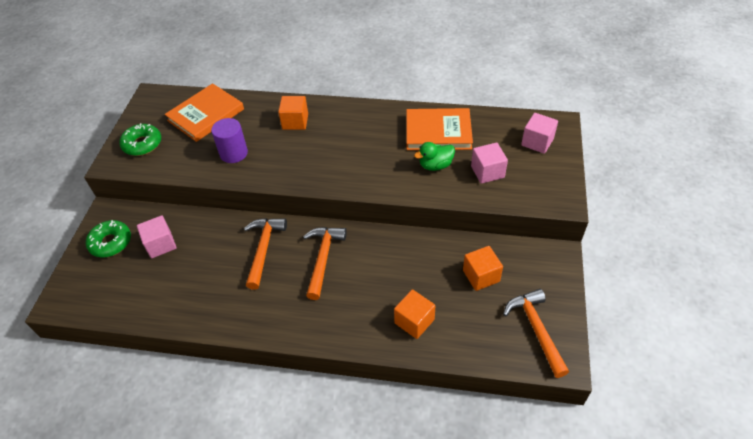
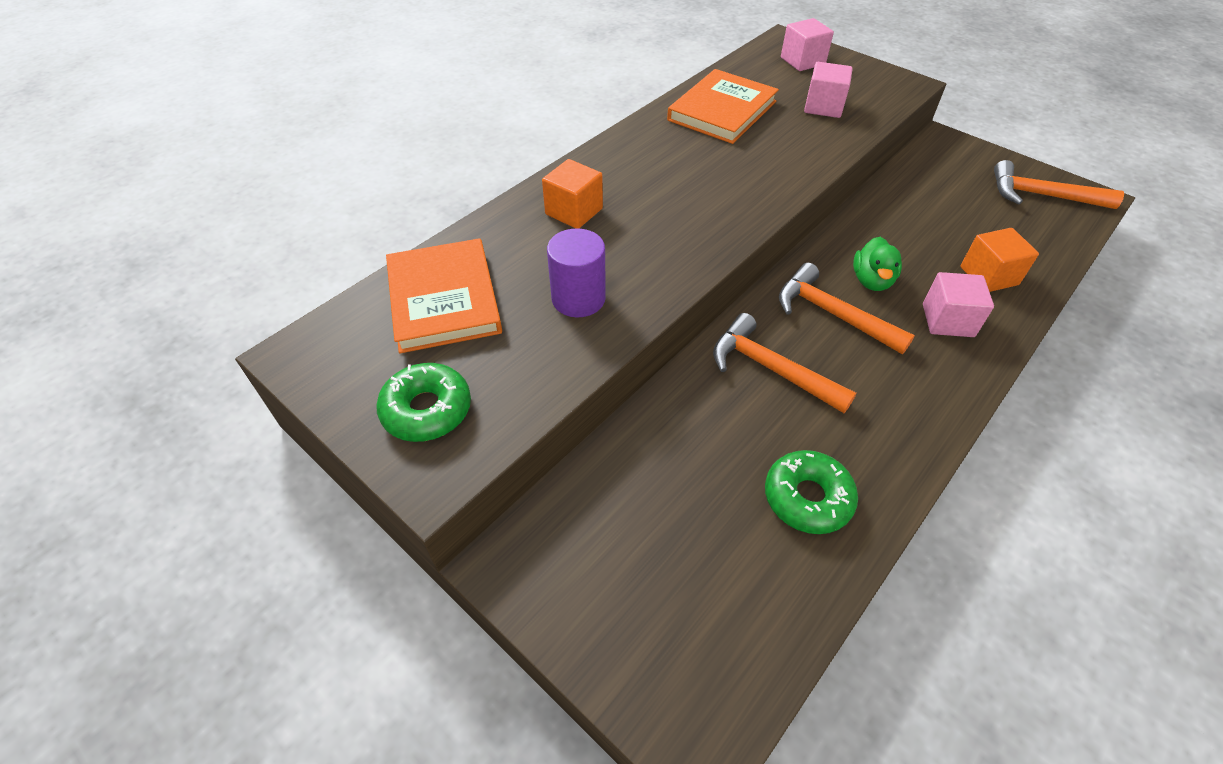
camera: 60 degrees left, 0 degrees up
green donut [86,220,131,257] -> green donut moved to [765,450,858,534]
pink cube [137,215,177,258] -> pink cube moved to [923,272,994,337]
green duck [414,142,455,171] -> green duck moved to [853,237,902,291]
orange cube [463,246,503,291] -> none

